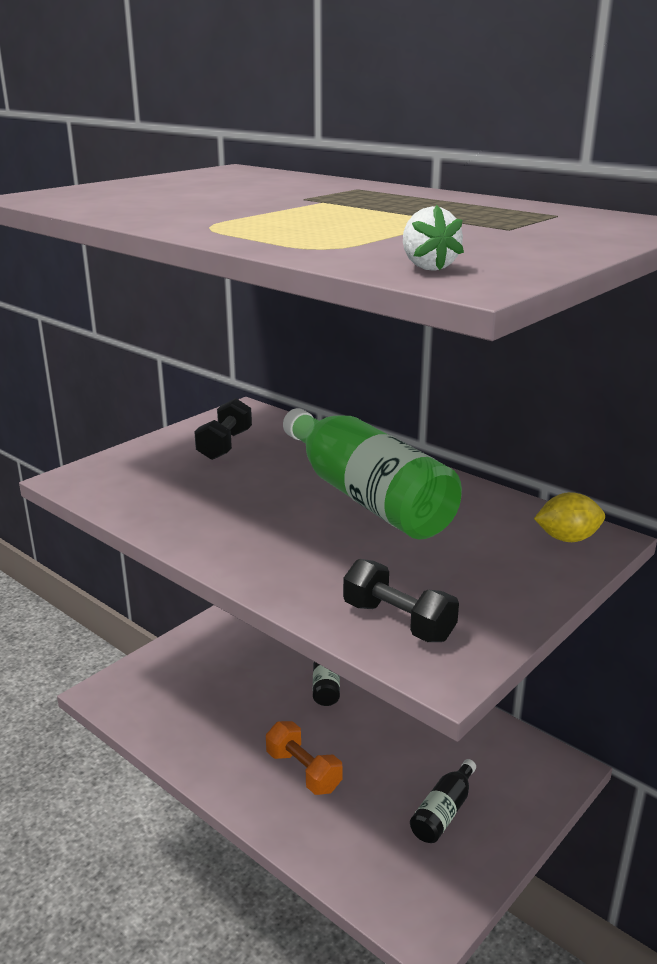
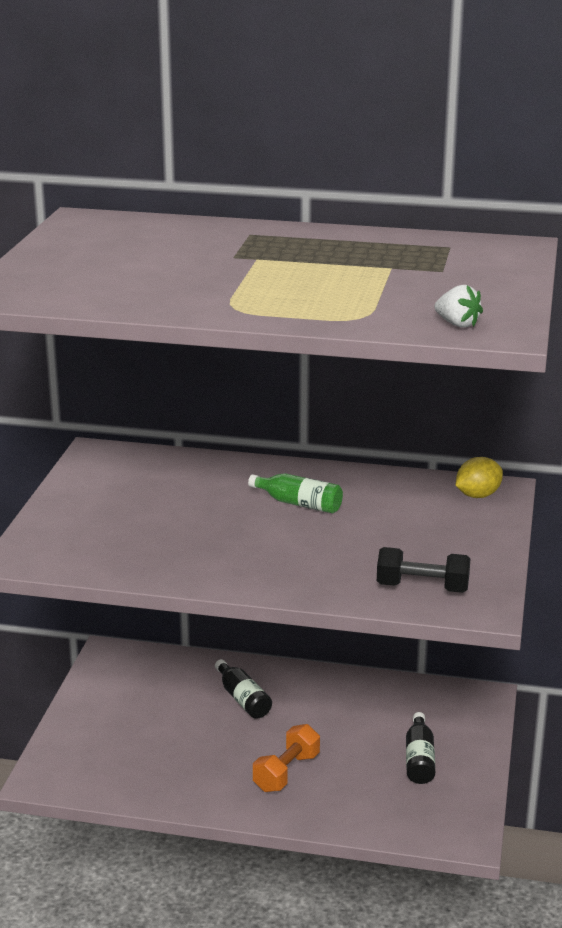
camera: 30 degrees left, 0 degrees up
black dumbbell [194,398,252,460] -> none
orange dumbbell [266,721,343,795] -> orange dumbbell turned 75 degrees counterclockwise [253,724,320,792]
green bottle [283,408,462,540] -> green bottle [248,473,343,513], size x0.44

